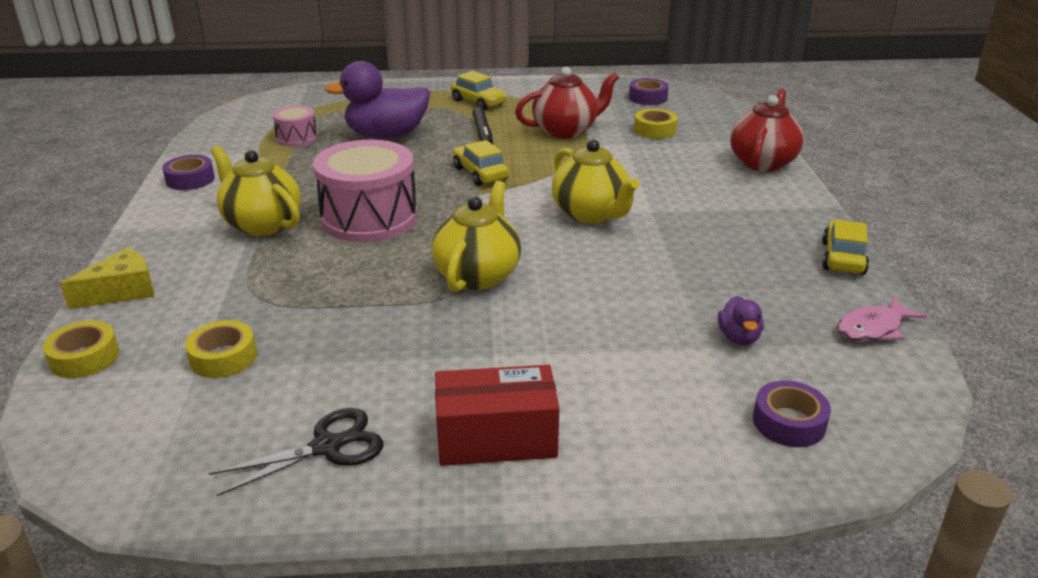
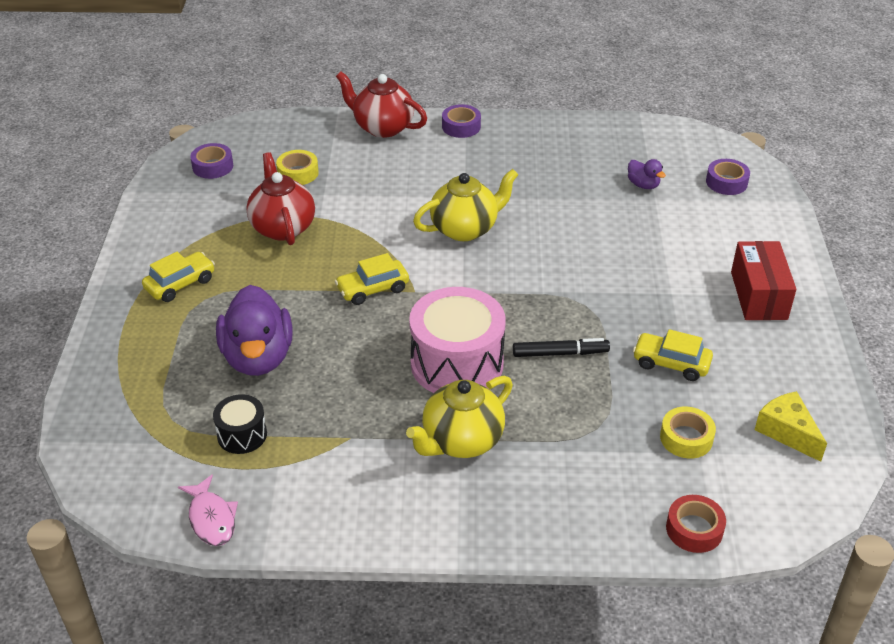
camera: 85 degrees left, 10 degrees up
yellow tape [43,321,119,378] -> red tape [666,495,726,553]
yellow cheese [60,247,154,309] -> yellow cheese moved to [755,391,827,462]
purple tape [162,155,215,190] -> purple tape moved to [442,104,481,138]
black scissors [209,408,384,496] -> none
pink drum [272,105,317,147] -> black drum [213,394,267,454]
yellow teapot [432,181,521,292] -> none
black marker [473,107,493,144] -> black marker moved to [513,338,610,357]
purple duck [718,296,764,345] -> purple duck turned 45 degrees clockwise [628,159,666,189]
yellow car [822,219,869,275] -> yellow car moved to [633,329,713,381]
pink fish [837,297,927,341] -> pink fish moved to [178,474,238,546]

